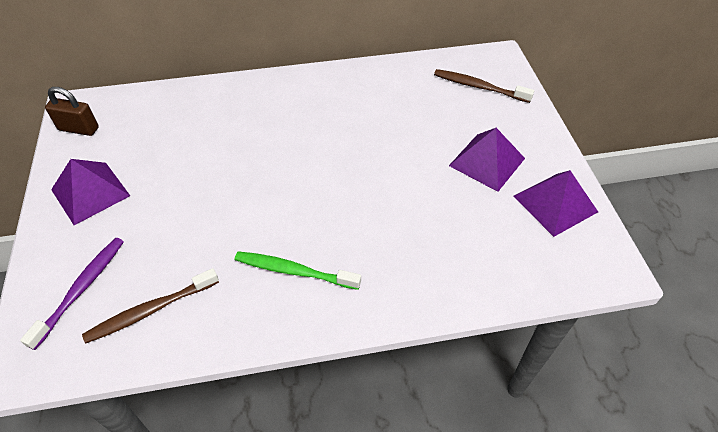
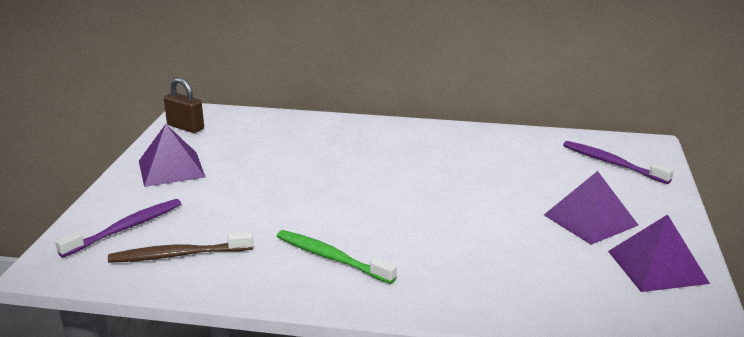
camera: 20 degrees right, 25 degrees down
brown toothbrush [434,69,534,103] -> purple toothbrush [563,141,674,184]

